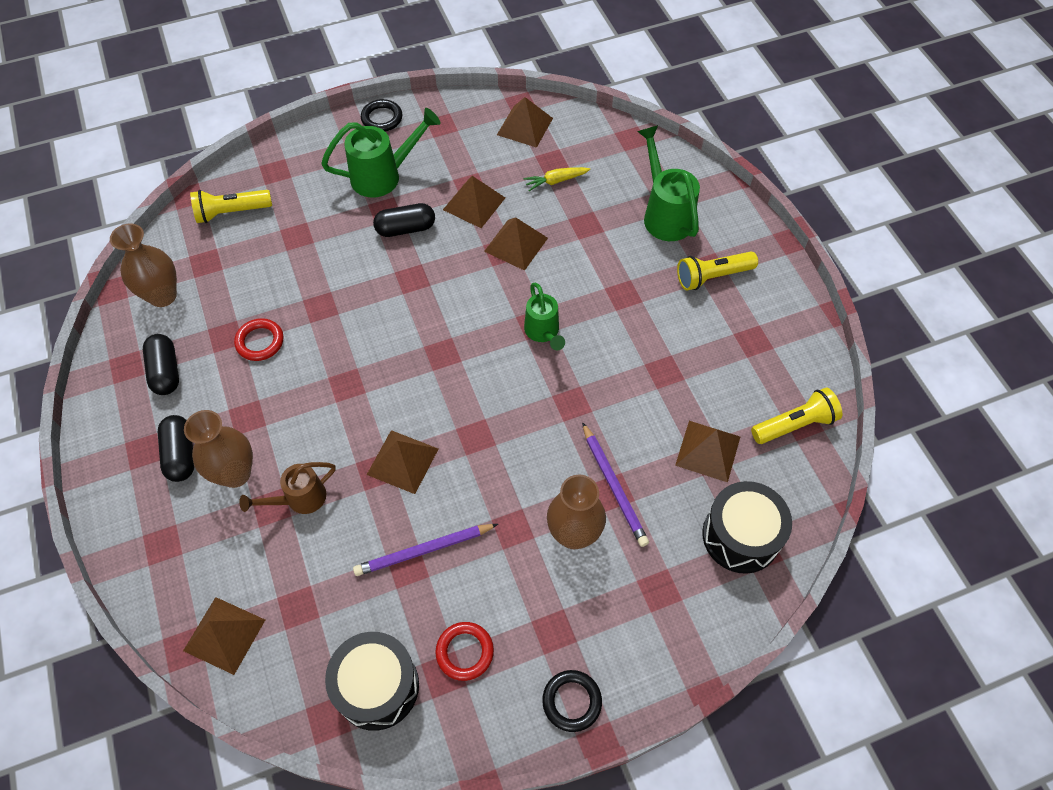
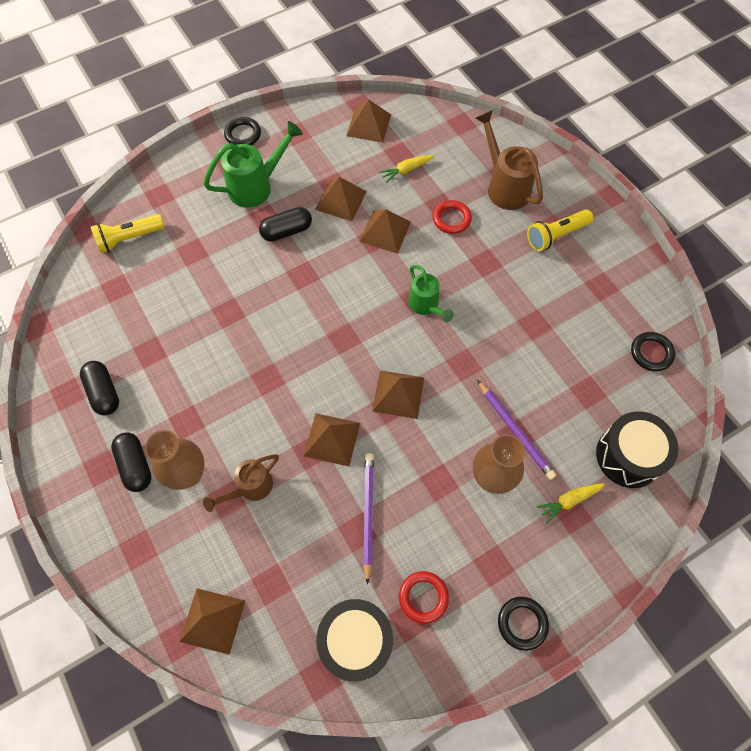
camera: 10 degrees left, 5 degrees up
brown vase [110,223,177,307] -> none
red ring [234,318,283,361] -> red ring moved to [433,200,472,234]
purple pencil [353,524,498,576] -> purple pencil turned 120 degrees clockwise [363,453,374,585]
green watering can [637,125,700,241] -> brown watering can [475,110,543,210]
brown pyramid [675,421,740,482] -> brown pyramid moved to [372,370,424,419]
yellow flashlight [751,387,842,444] -> black ring [631,332,675,371]
none -> yellow carrot [537,483,605,523]

